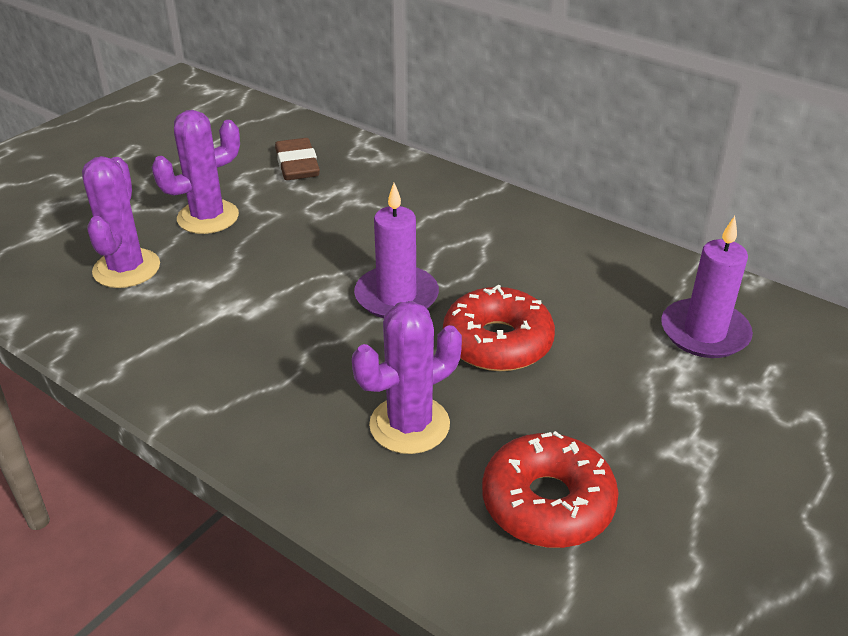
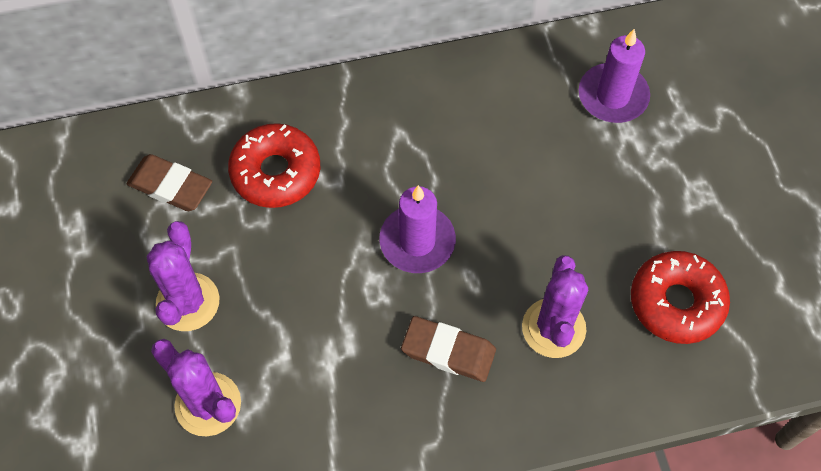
camera: 50 degrees left, 25 degrees up
red donut [443,285,555,371] -> red donut moved to [228,123,320,208]
none -> brown eraser [401,316,496,382]

